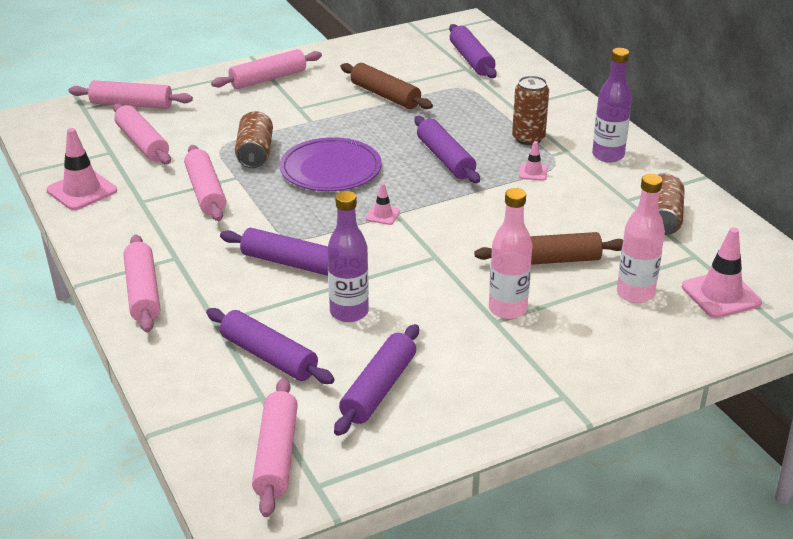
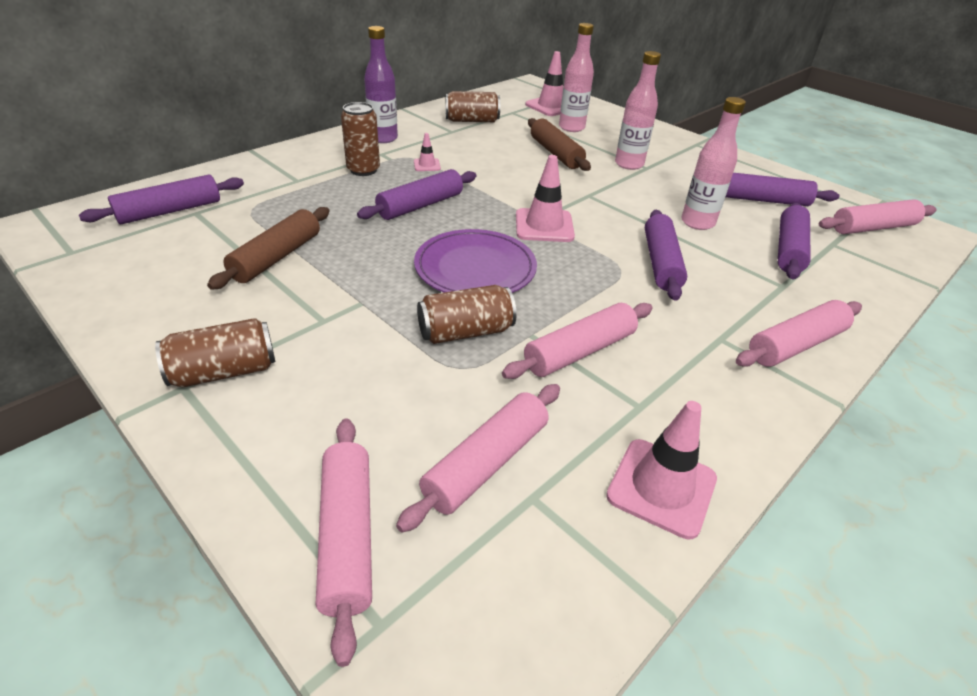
camera: 110 degrees left, 5 degrees up
pink rolling pin [211,49,322,89] -> brown can [155,318,275,388]
purple bottle [327,191,369,322] -> pink bottle [681,97,746,230]
pink traffic cone [366,183,400,225] -> pink traffic cone [516,155,575,242], size x1.94

